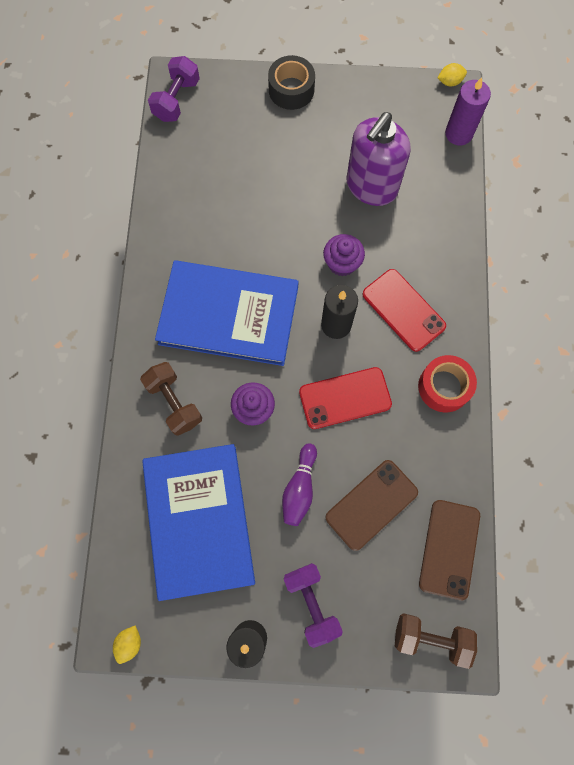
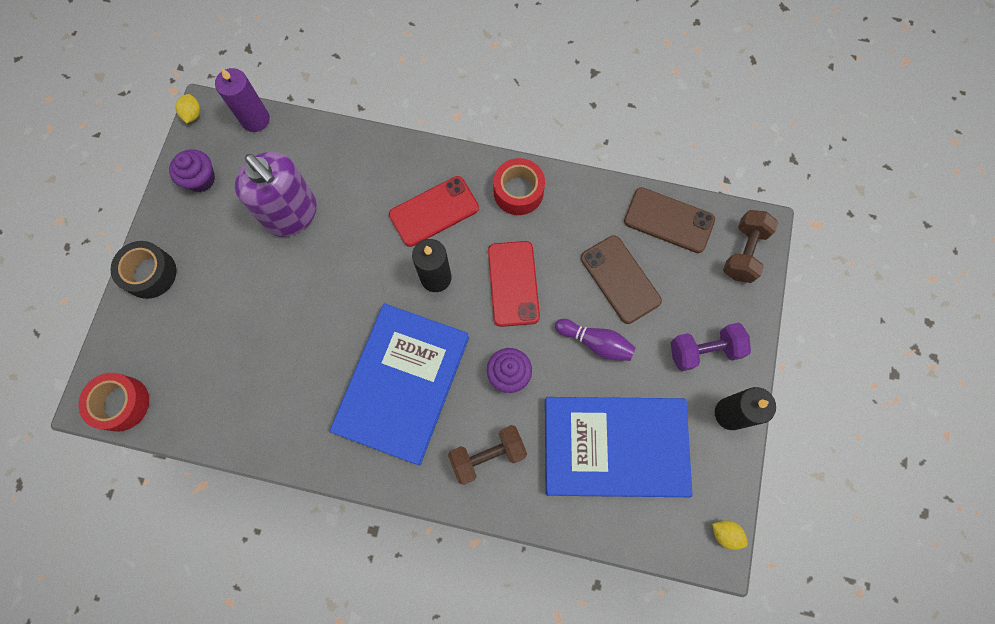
camera: 80 degrees left, 0 degrees up
purple dumbbell [148,56,200,122] -> red tape [78,373,149,432]
purple cupcake [323,234,365,276] -> purple cupcake moved to [169,149,215,192]

